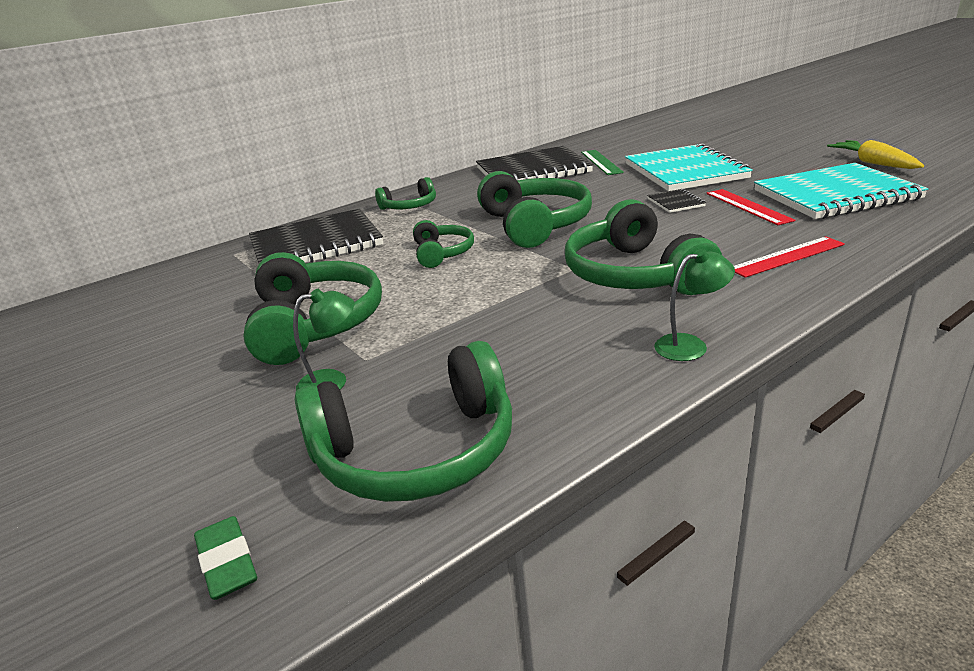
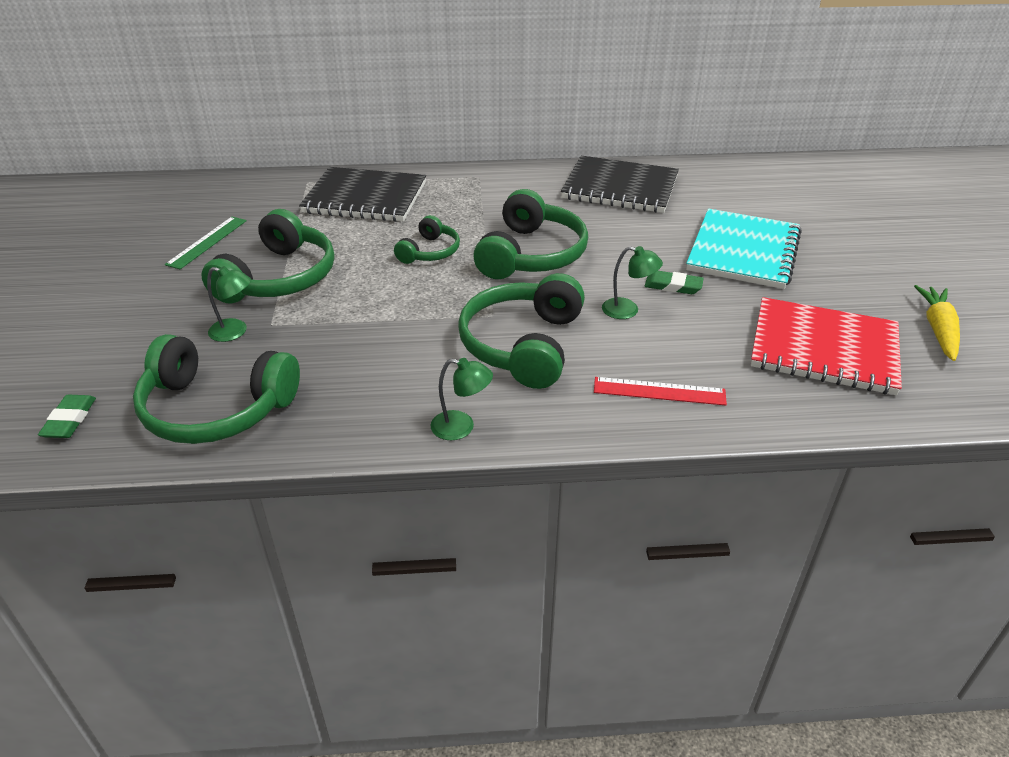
camera: 30 degrees right, 10 degrees up
green headphones [375,177,436,210] -> none
green ruler [581,150,624,175] -> green ruler moved to [165,217,247,269]
black notebook [647,189,706,213] -> green eraser [645,271,704,294]
red ruler [707,189,795,225] -> none
turquoise notebook [754,163,928,219] -> red notebook [751,297,902,395]
none -> green lamp [602,246,663,319]

